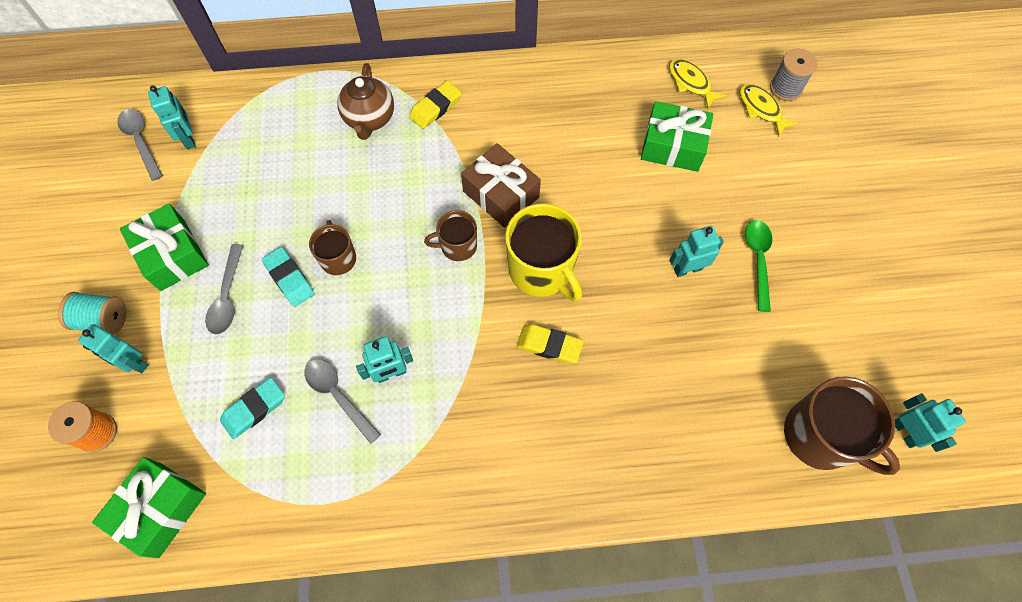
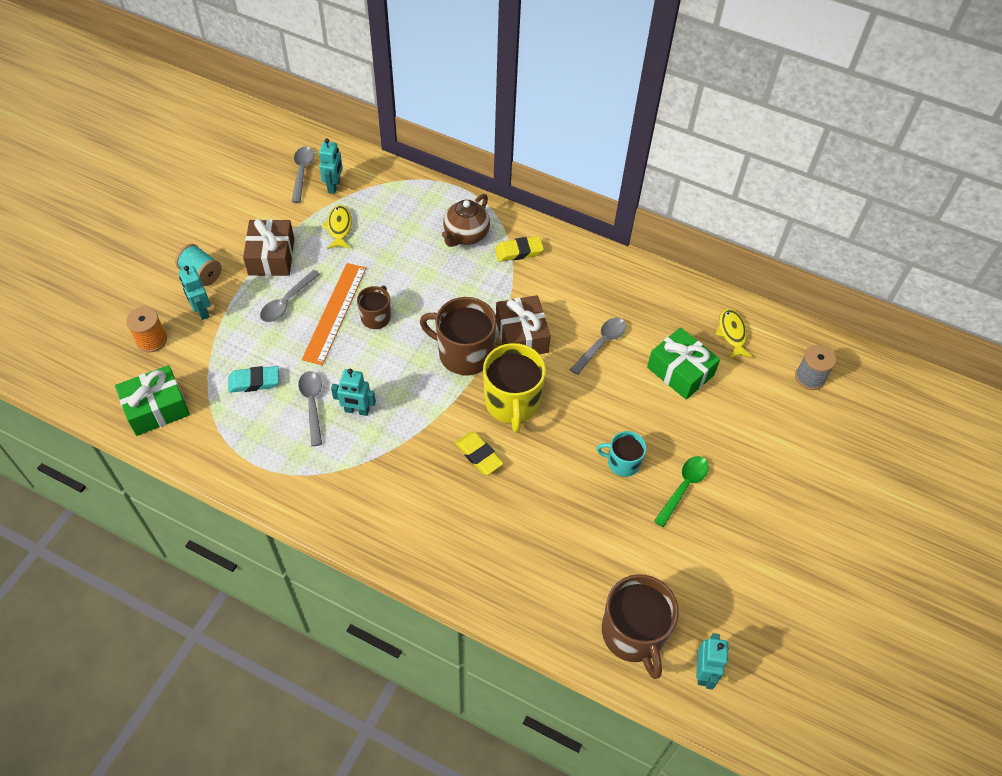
camera: 30 degrees right, 10 degrees down
green gift [120,203,209,291] -> brown gift [243,219,294,276]
turquoise eraser [262,247,314,307] -> orange ruler [302,263,366,365]
brown mug [424,210,477,261] -> brown mug [420,297,497,376], size x1.77
turquoise robot [669,226,724,277] -> turquoise mug [597,431,646,477]
yellow fish [740,84,798,137] -> yellow fish moved to [321,205,352,249]
none -> grey spoon [570,318,626,375]

